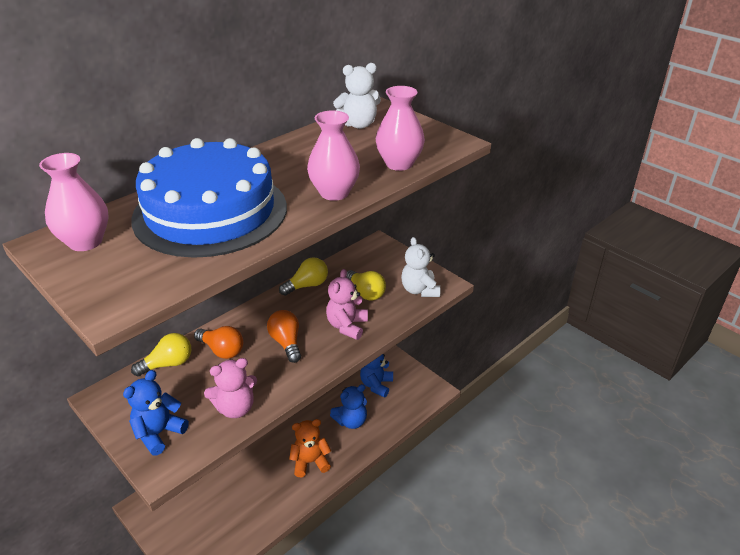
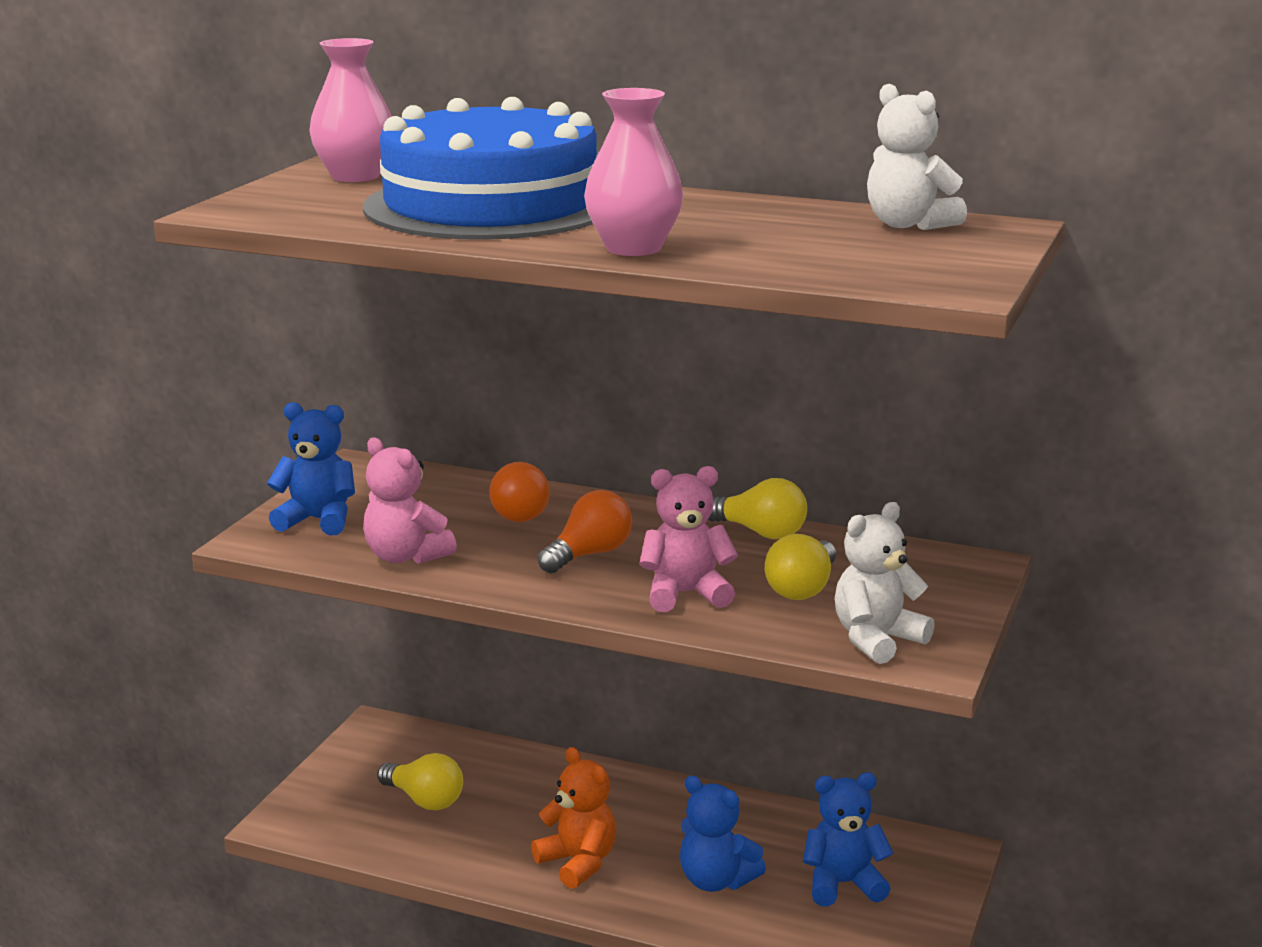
camera: 65 degrees right, 15 degrees down
yellow light bulb [131,333,191,376] -> yellow light bulb moved to [377,753,463,810]
pink vase [376,86,425,171] -> none

